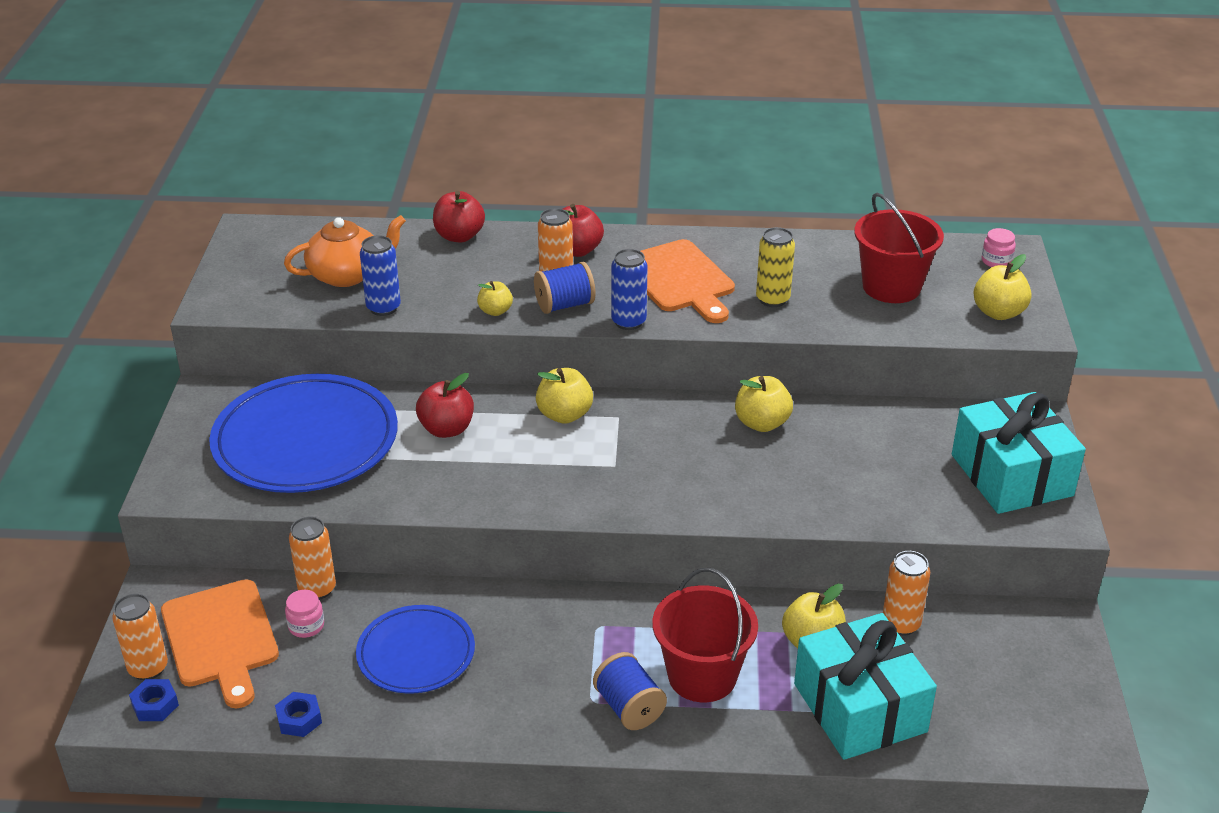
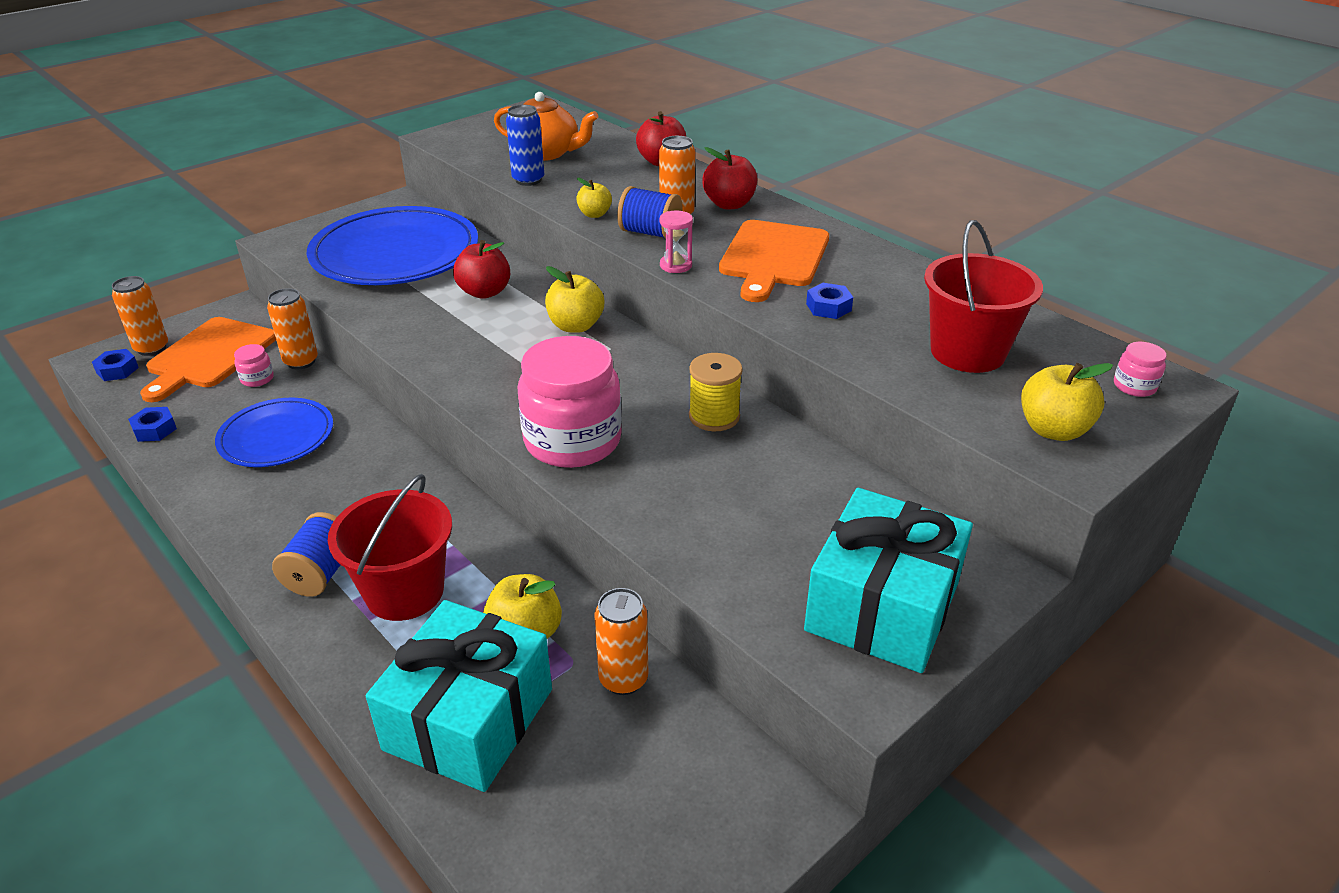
camera: 45 degrees right, 0 degrees up
blue can [611,249,648,330] -> pink hourglass [660,211,693,273]
yellow apple [735,376,793,432] -> yellow spool [689,353,743,431]
yellow can [756,227,795,307] -> blue nut [806,283,853,319]
none -> pink jar [518,336,622,468]

